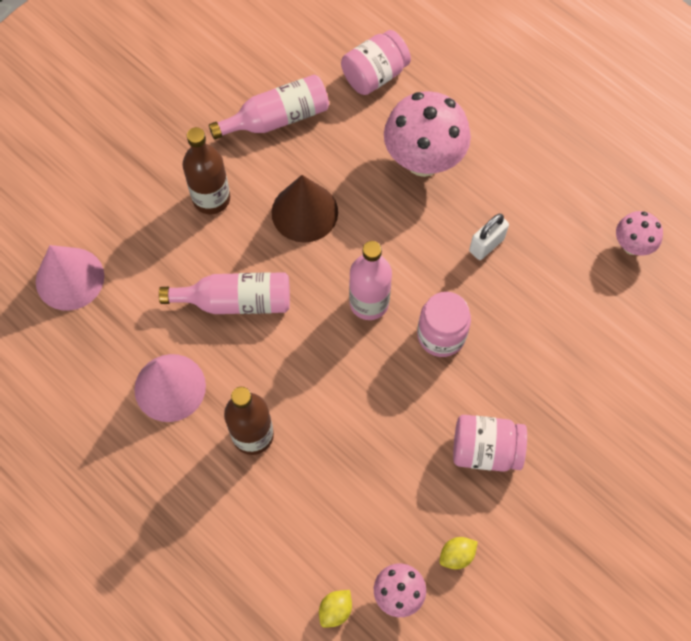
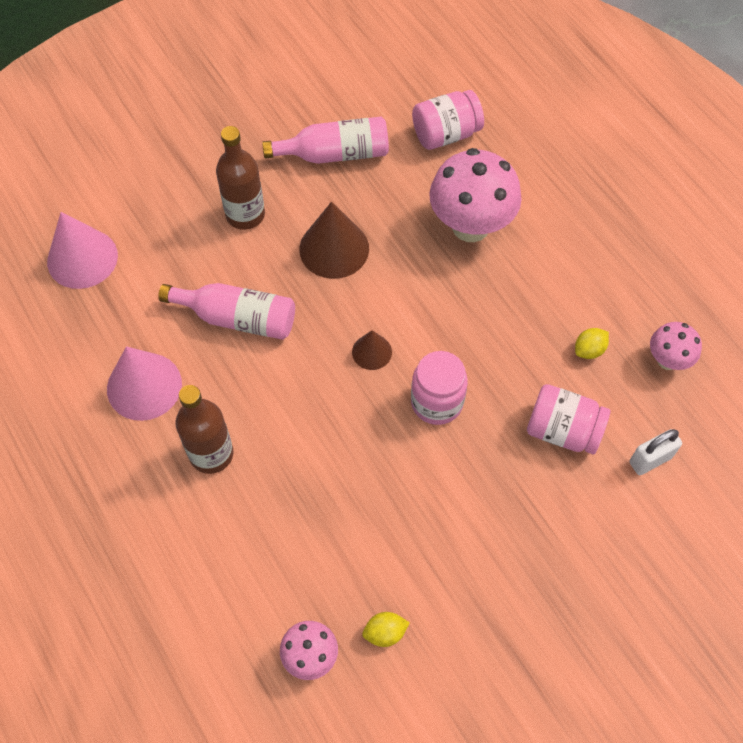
camera: 15 degrees right, 5 degrees down
yellow lemon [319,590,352,628] -> yellow lemon moved to [575,328,609,359]
pink bottle [349,241,392,320] -> brown cone [352,330,392,370]
pink jar [453,415,527,472] -> pink jar moved to [527,384,610,454]
white padlock [469,214,509,260] -> white padlock moved to [629,429,682,475]

